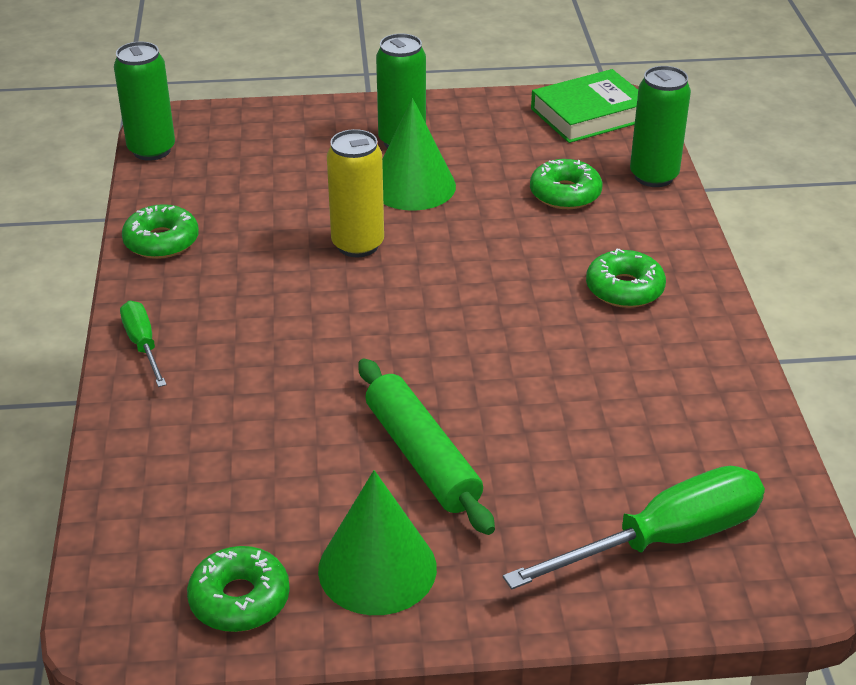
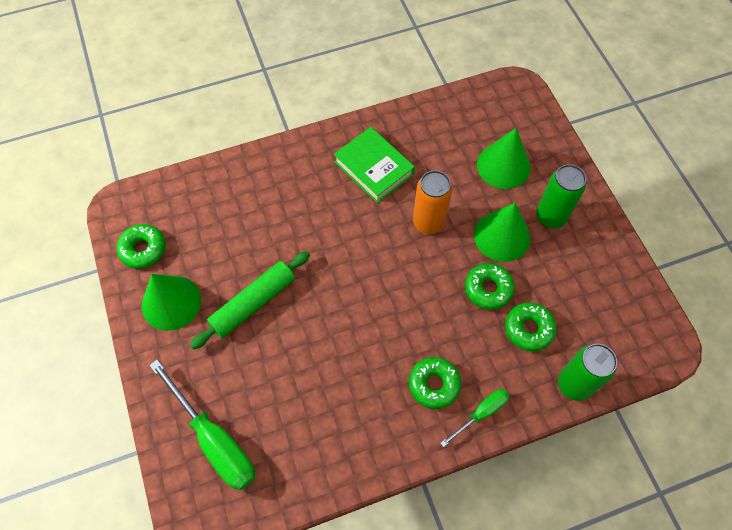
camera: 75 degrees right, 25 degrees up
green can [114,41,175,161] -> none
green screwdriver [120,301,167,387] -> green screwdriver moved to [440,389,509,447]
green donut [122,204,199,259] -> green donut moved to [465,263,515,310]
yellow can [327,129,384,257] -> orange can [413,170,452,234]
green book [531,69,638,143] -> green book moved to [334,127,415,203]
none -> green cone [477,128,531,189]

